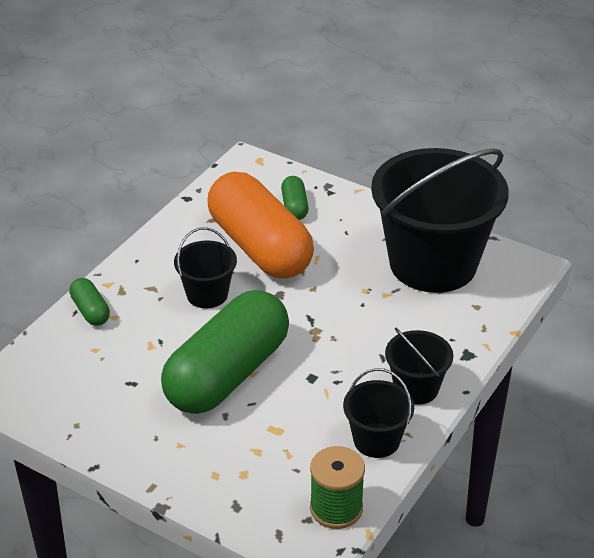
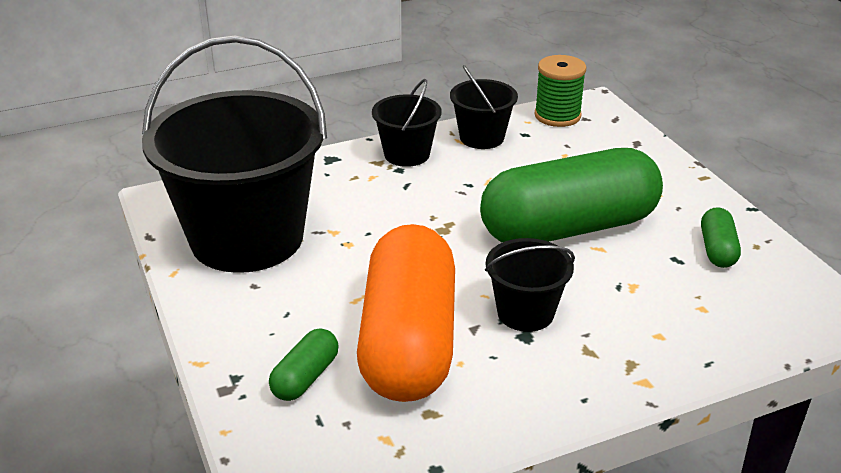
camera: 145 degrees left, 5 degrees down
green capsule [69,278,110,326] -> green capsule moved to [701,207,741,268]

